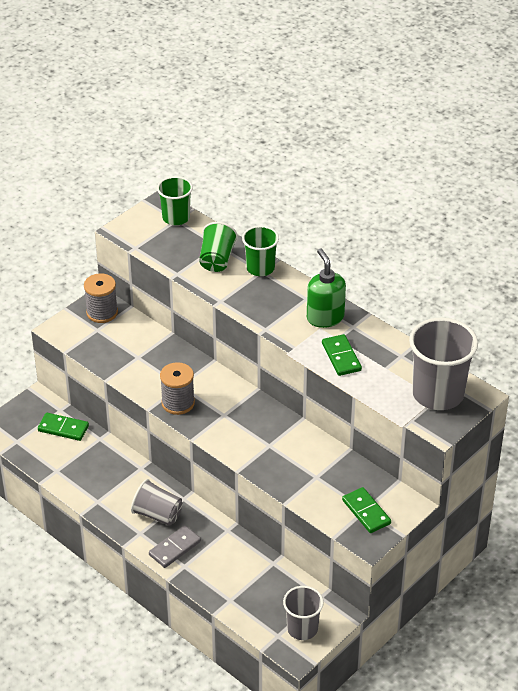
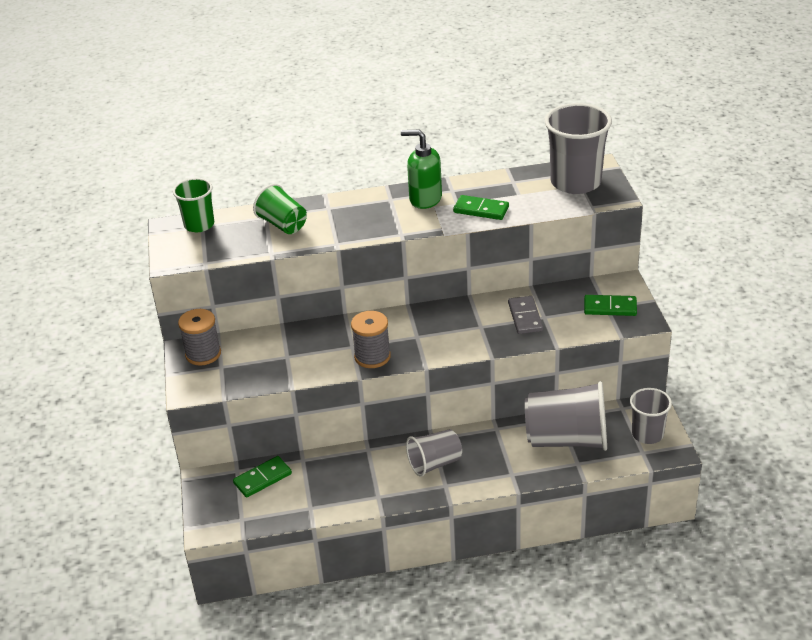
camera: 50 degrees left, 5 degrees down
grey domino [149,525,201,568] -> grey domino moved to [508,296,543,334]
green cup [242,226,279,276] -> none
none -> grey cup [525,381,607,451]

